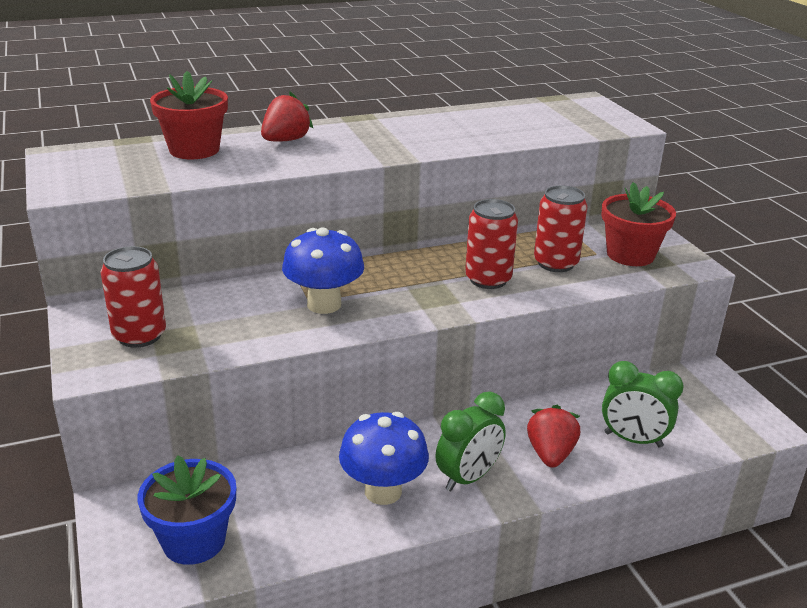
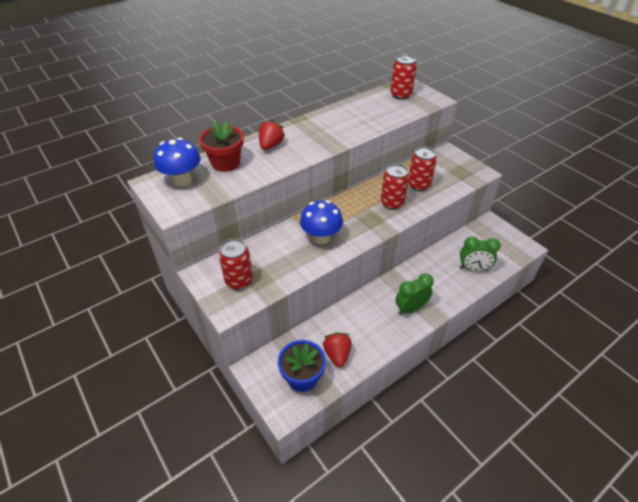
camera: 15 degrees left, 15 degrees up
blue mushroom [339,412,429,505] -> blue mushroom moved to [154,138,201,187]
green clock [436,392,506,491] -> green clock turned 150 degrees counterclockwise [395,273,434,315]
red strawberry [527,405,580,468] -> red strawberry moved to [323,332,352,367]
red flower pot [602,182,676,266] -> none
none -> red can [390,55,417,100]

